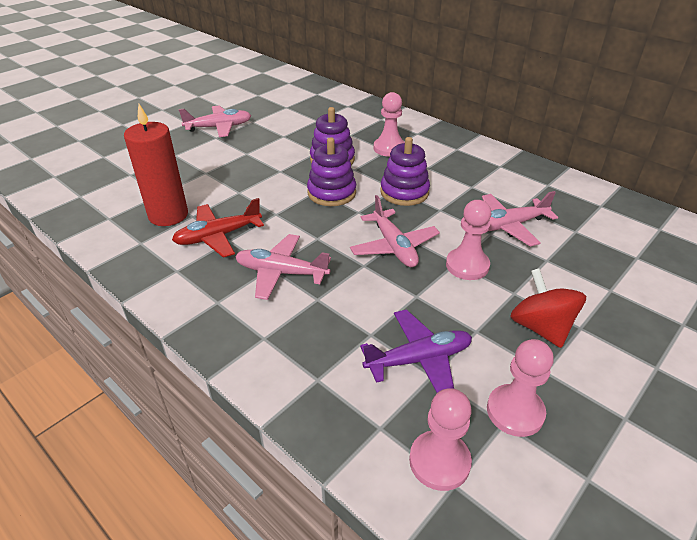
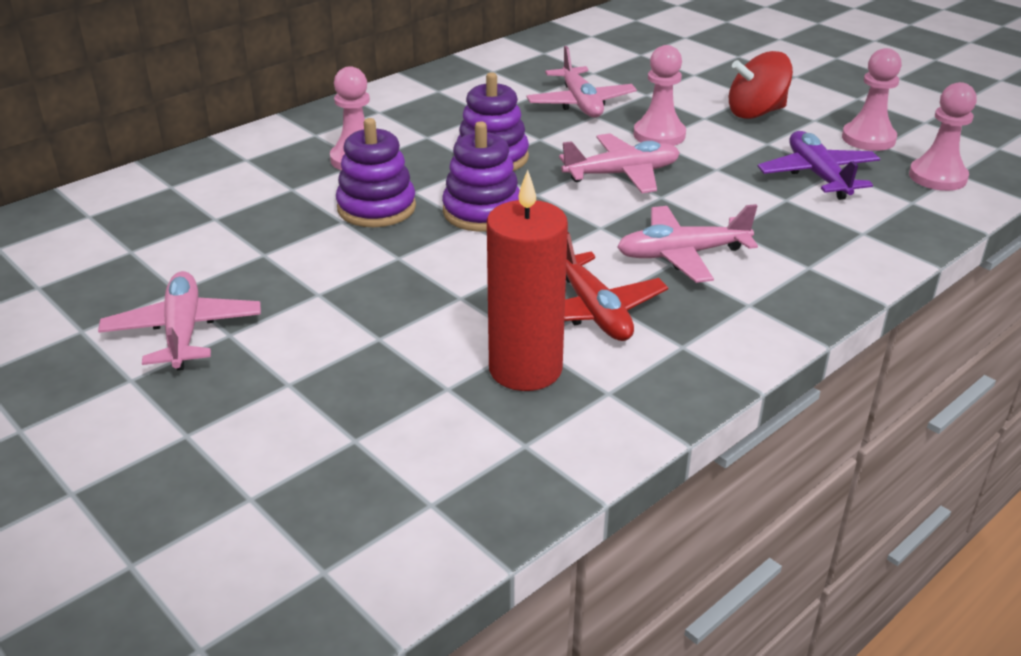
camera: 85 degrees left, 5 degrees down
pink plane [235,234,331,300] -> pink plane turned 60 degrees clockwise [617,204,758,283]

